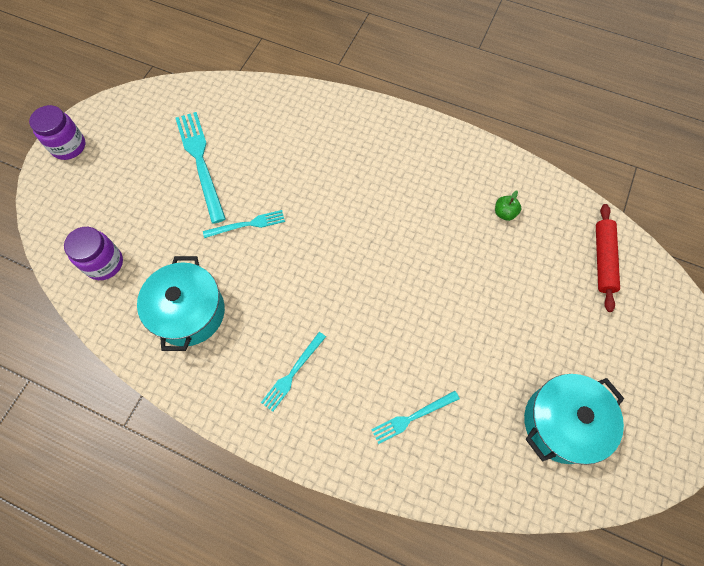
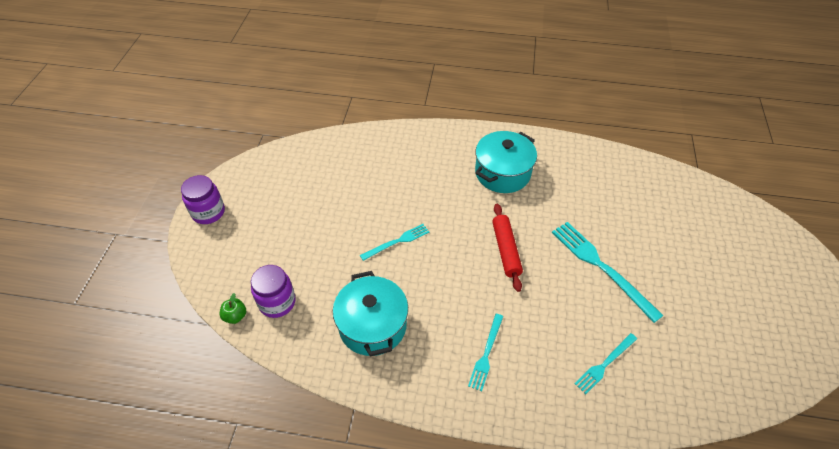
camera: 15 degrees left, 15 degrees down
turquoise fork [175,112,226,224] -> turquoise fork moved to [552,222,664,323]
green apple [495,191,521,221] -> green apple moved to [220,293,246,324]
turquoise pot [524,374,624,465] -> turquoise pot moved to [475,131,537,193]
red rolling pin [596,204,620,312] -> red rolling pin moved to [492,204,523,292]

